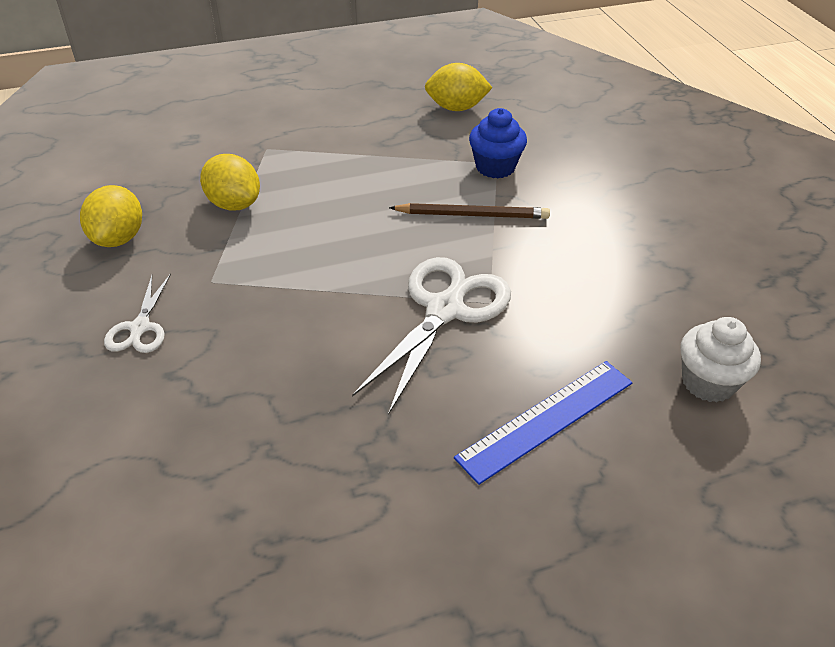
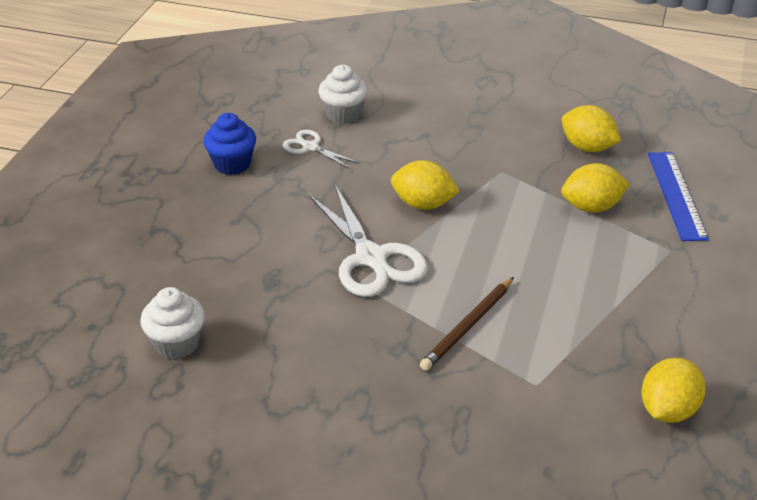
camera: 125 degrees right, 5 degrees down
white scissors [104,274,171,353] -> white scissors moved to [282,130,359,169]
blue ruler [454,361,632,485] -> blue ruler moved to [648,152,709,241]
blue cupcake [469,108,527,178] -> blue cupcake moved to [203,113,256,175]
none -> white cupcake [318,65,368,124]
none -> yellow lemon [391,160,460,210]

